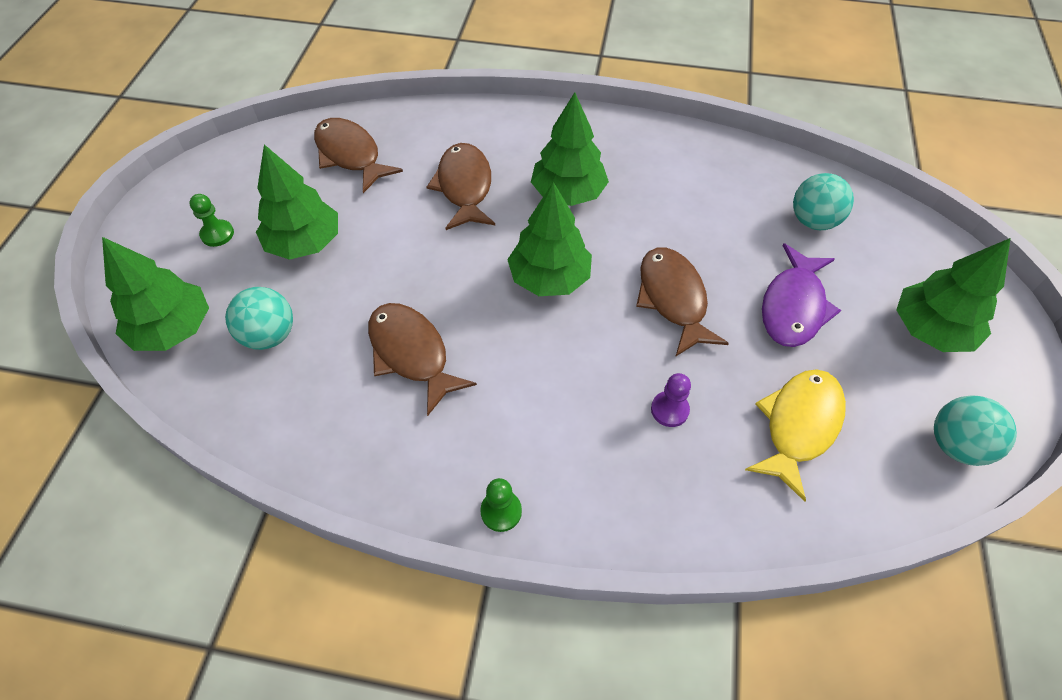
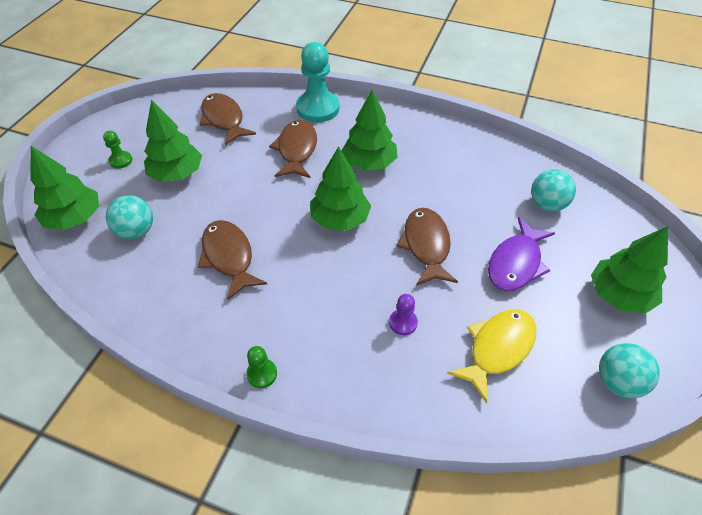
camera: 10 degrees right, 5 degrees down
none -> turquoise pawn [296,42,340,122]

